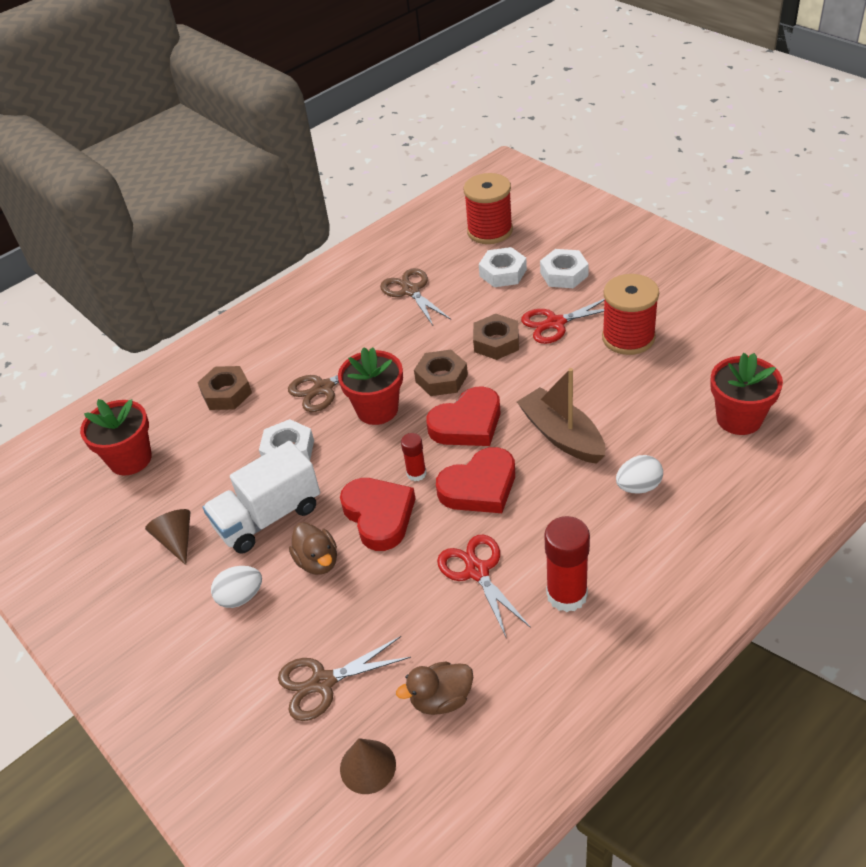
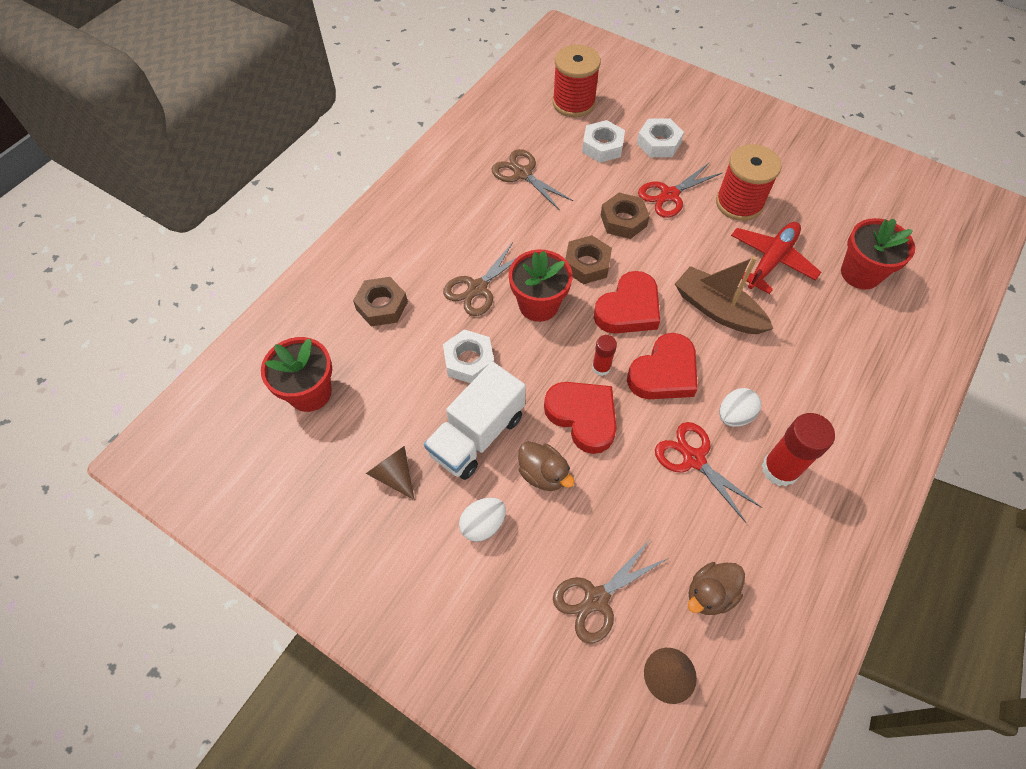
camera: 20 degrees left, 15 degrees up
white egg [616,455,663,494] -> white egg moved to [719,388,761,427]
none -> red plane [731,222,821,294]

